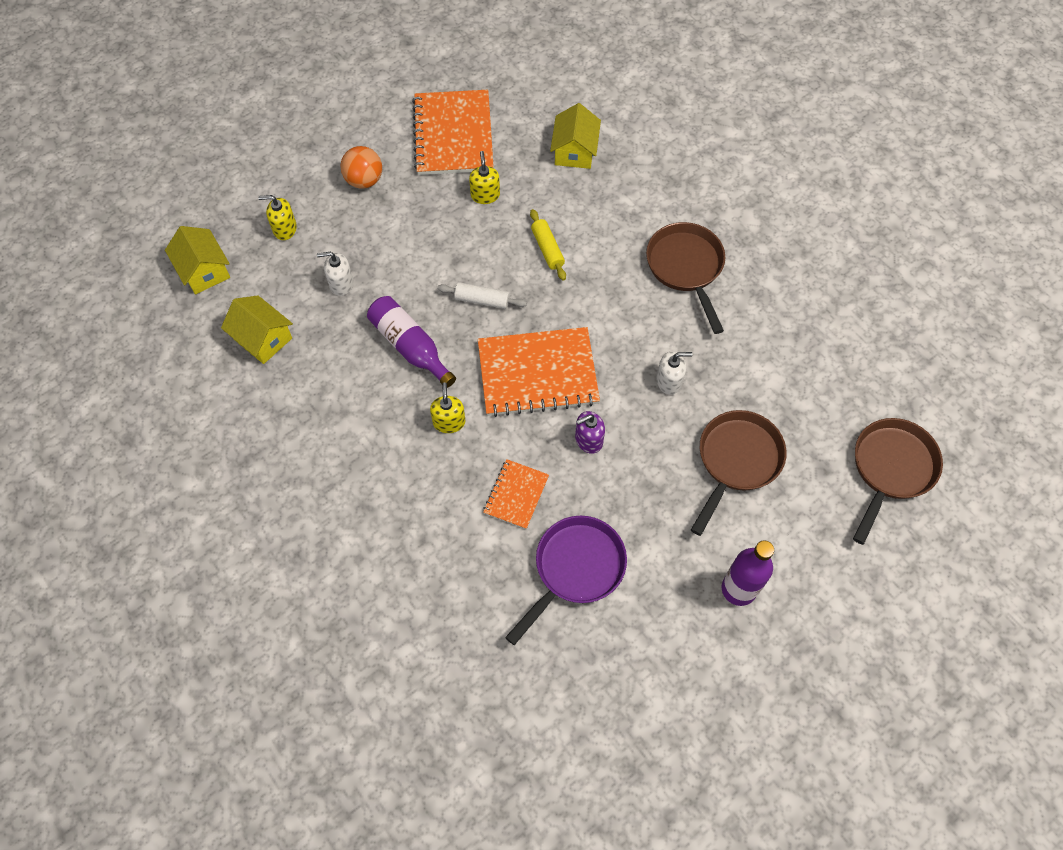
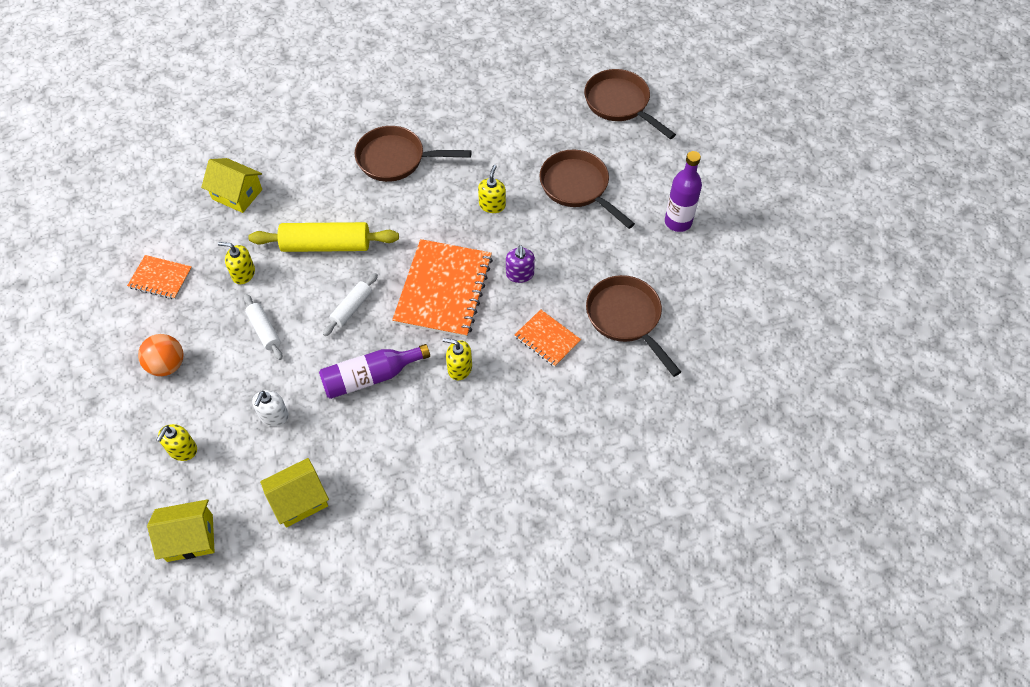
camera: 70 degrees left, 5 degrees down
orange notebook [412,90,494,175] -> orange notebook [127,255,192,299], size x0.52
purple pan [505,516,627,645] -> brown pan [586,275,681,377]
yellow rolling pin [530,209,566,281] -> yellow rolling pin [249,222,399,252], size x1.80
white soap dispenser [656,352,692,395] -> yellow soap dispenser [478,165,506,213]
none -> white rolling pin [244,294,282,360]

